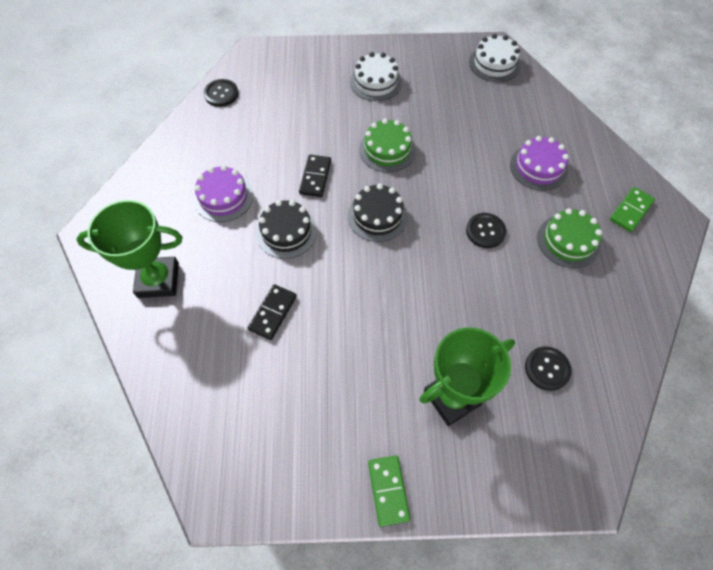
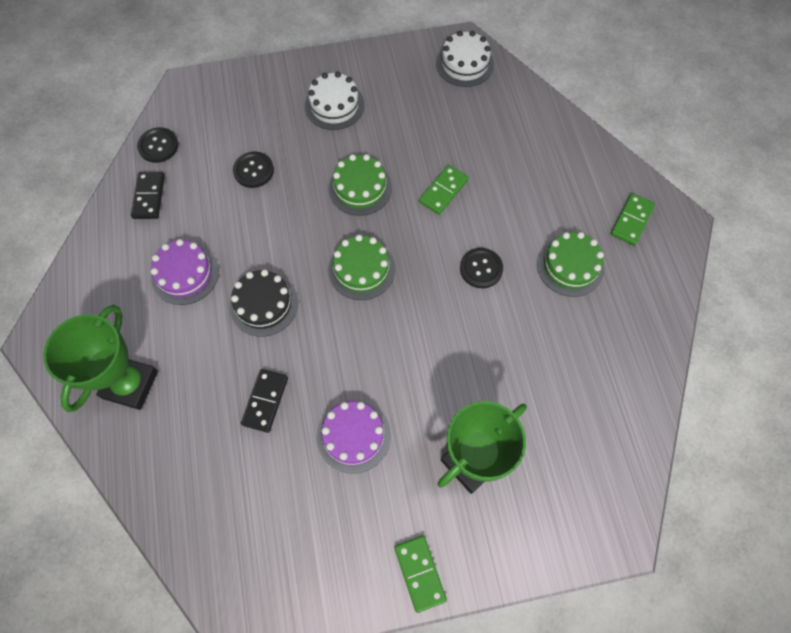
camera: 10 degrees left, 5 degrees up
green trophy [76,200,182,298] -> green trophy turned 60 degrees counterclockwise [43,305,158,412]
black domino [299,155,331,197] -> black domino moved to [131,172,165,219]
black cake [348,184,408,242] -> green cake [328,235,395,300]
purple cake [510,136,569,191] -> purple cake moved to [317,399,391,474]
black button [525,346,572,391] -> black button moved to [233,152,274,188]
none -> green domino [419,165,469,215]

